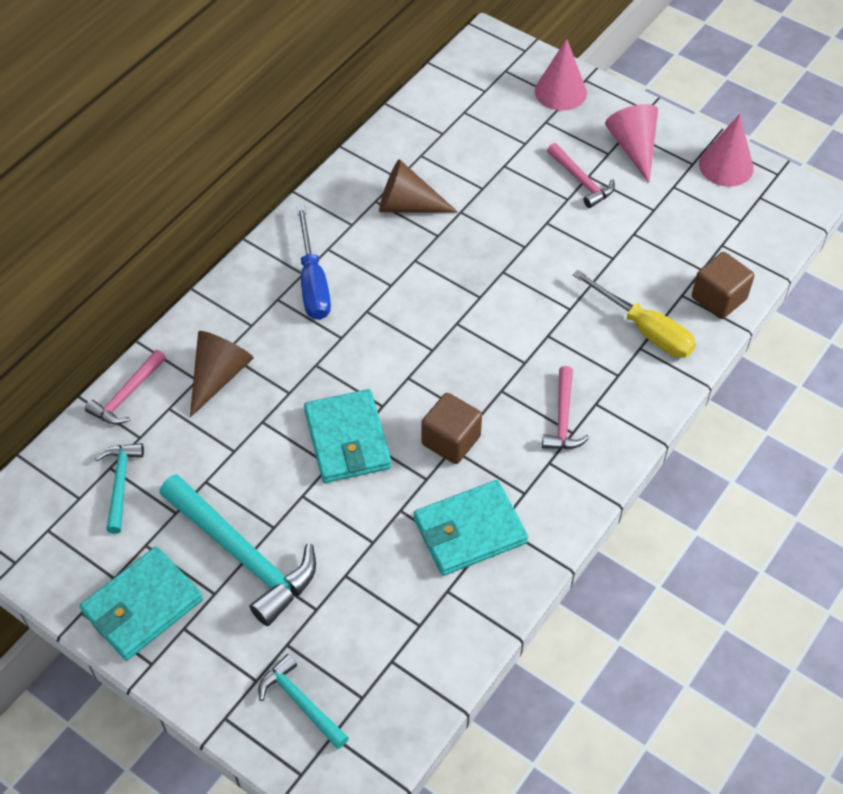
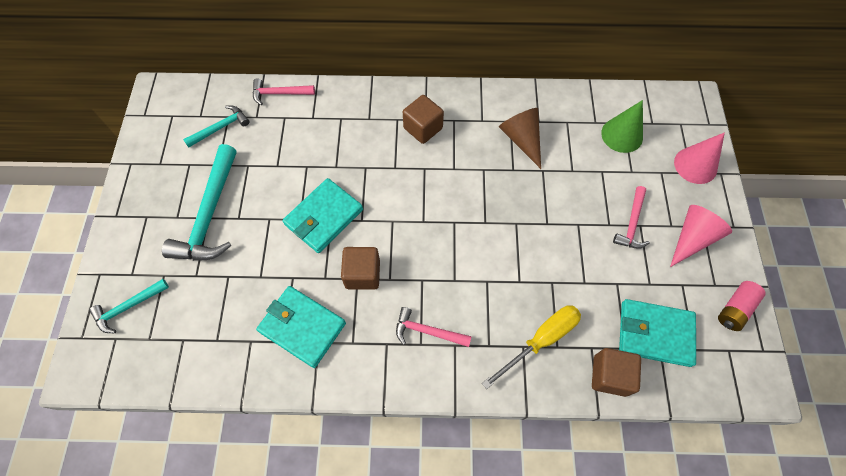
camera: 55 degrees right, 10 degrees up
turquoise wallet [80,546,203,660] -> turquoise wallet moved to [619,299,696,367]
brown cone [190,331,254,418] -> none
turquoise hammer [259,654,349,749] -> turquoise hammer turned 135 degrees counterclockwise [89,279,169,333]
blue screwdriver [297,206,331,320] -> brown cube [403,95,444,144]
pink hammer [542,366,589,449] -> pink hammer turned 45 degrees clockwise [396,307,472,347]
yellow screwdriver [573,270,696,358] -> yellow screwdriver turned 135 degrees counterclockwise [482,305,581,389]
pink cone [699,114,754,187] -> pink battery [718,281,766,331]
none -> green cone [601,100,643,153]

